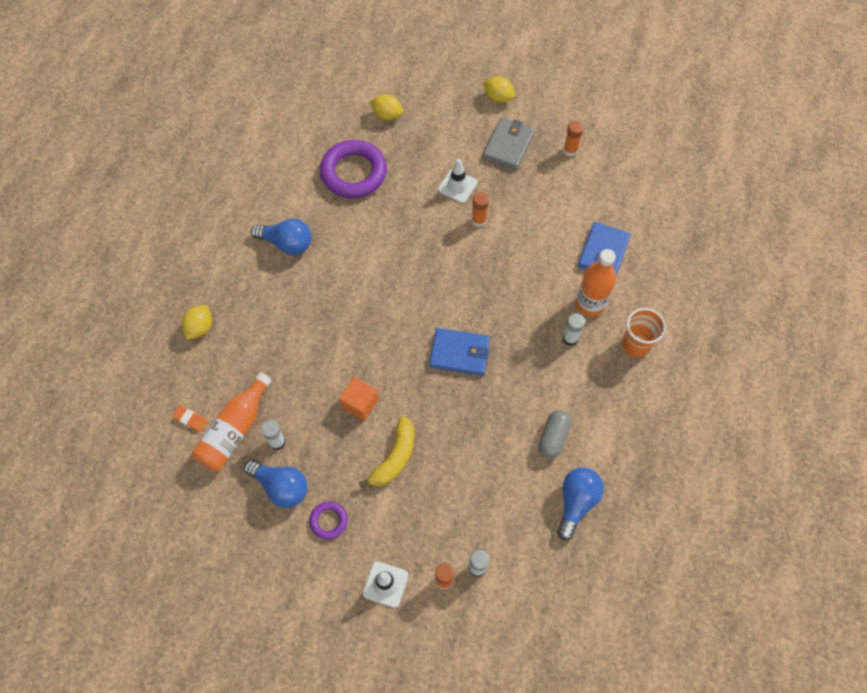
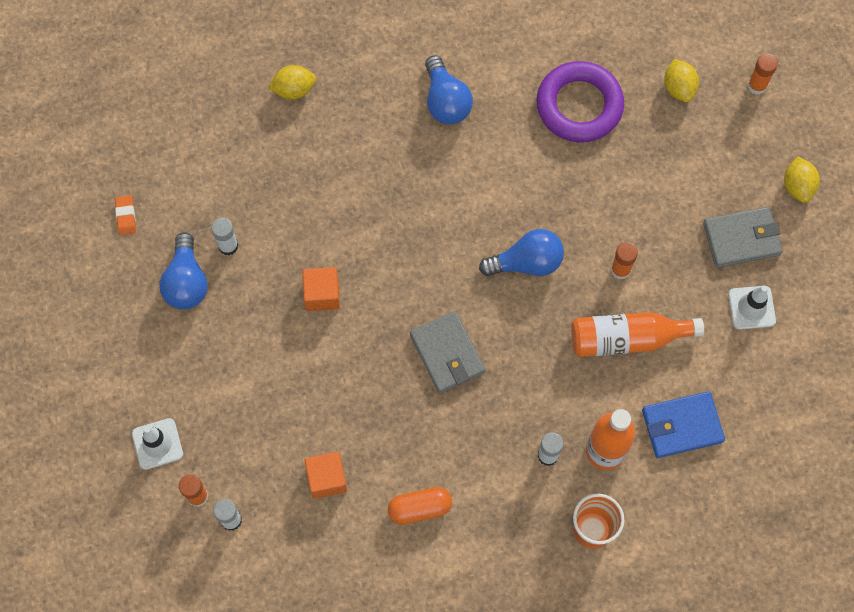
camera: 55 degrees right, 5 degrees up
orange eraser [172,405,208,432] -> orange eraser moved to [115,195,136,235]
orange bottle [192,372,272,471] -> orange bottle moved to [571,312,704,357]
purple ring [309,501,348,540] -> none
yellow banana [359,417,414,488] -> none
blue wallet [429,328,490,376] -> grey wallet [410,311,485,393]
white traffic cone [438,159,478,203] -> white traffic cone moved to [728,286,776,330]
grey capsule [538,410,571,459] -> orange capsule [388,487,452,525]
blue light bulb [557,468,604,541] -> blue light bulb moved to [479,229,564,276]
orange glue stick [563,121,584,156] -> orange glue stick moved to [747,54,778,94]
none -> orange cube [304,452,347,499]

